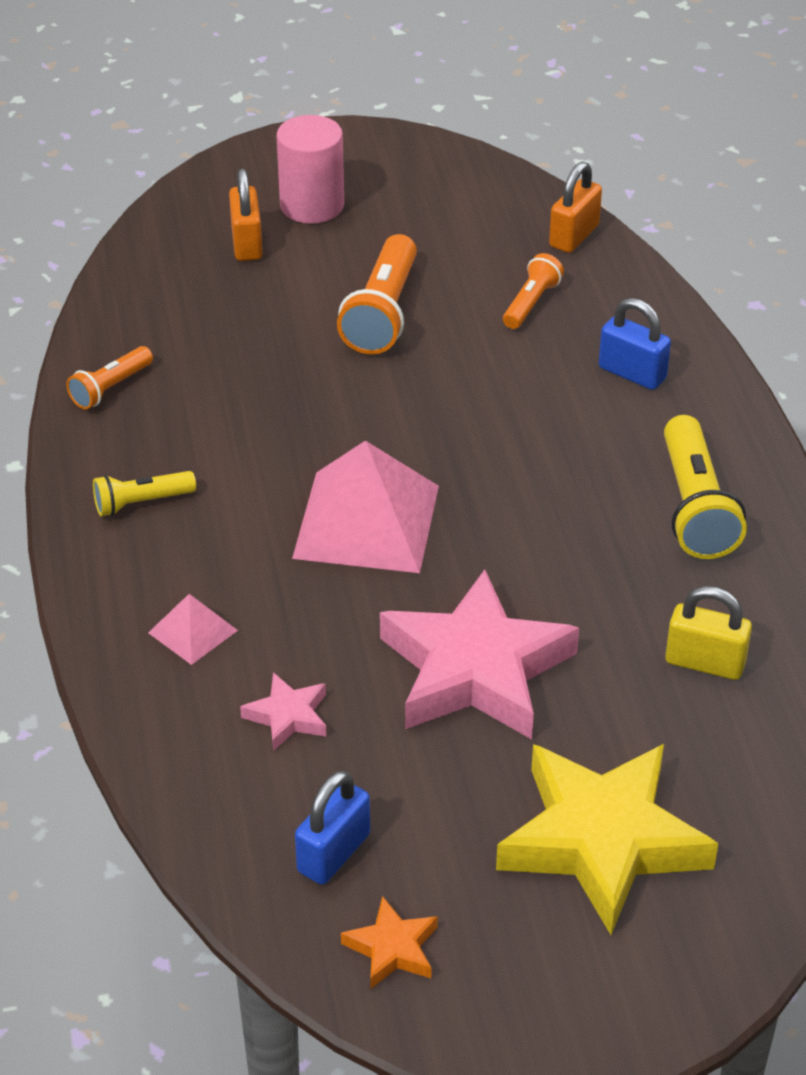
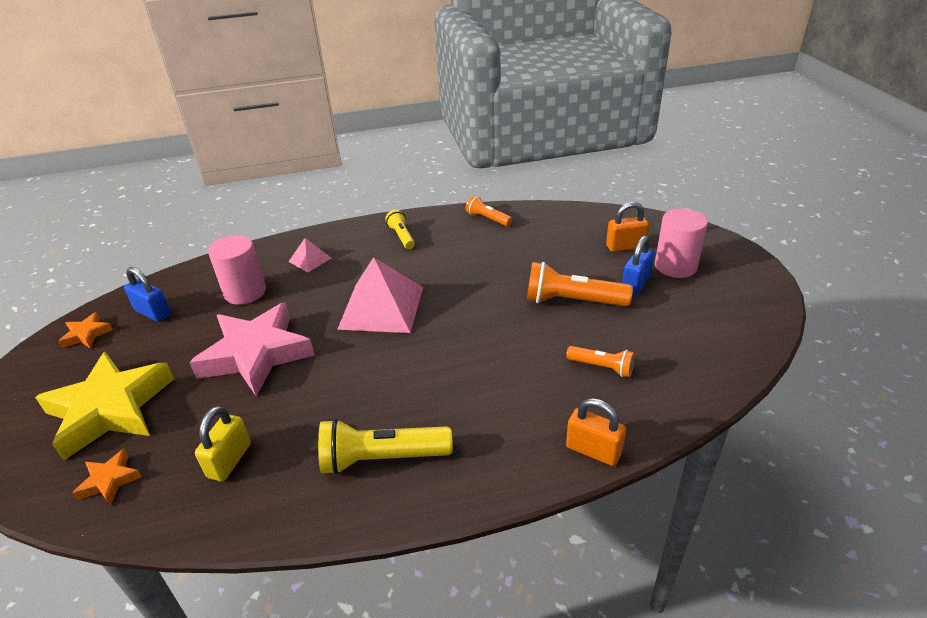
camera: 90 degrees right, 5 degrees down
pink star [240,672,327,751] -> pink cylinder [208,235,266,305]
orange padlock [549,162,602,253] -> orange padlock moved to [566,398,626,466]
blue padlock [599,298,671,390] -> blue padlock moved to [622,235,655,295]
none -> orange star [72,449,142,505]

